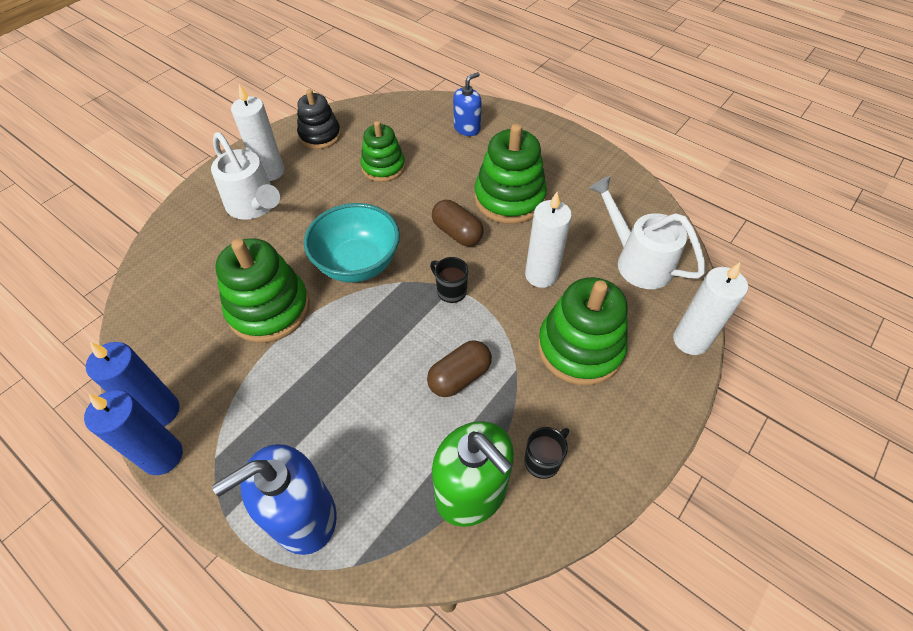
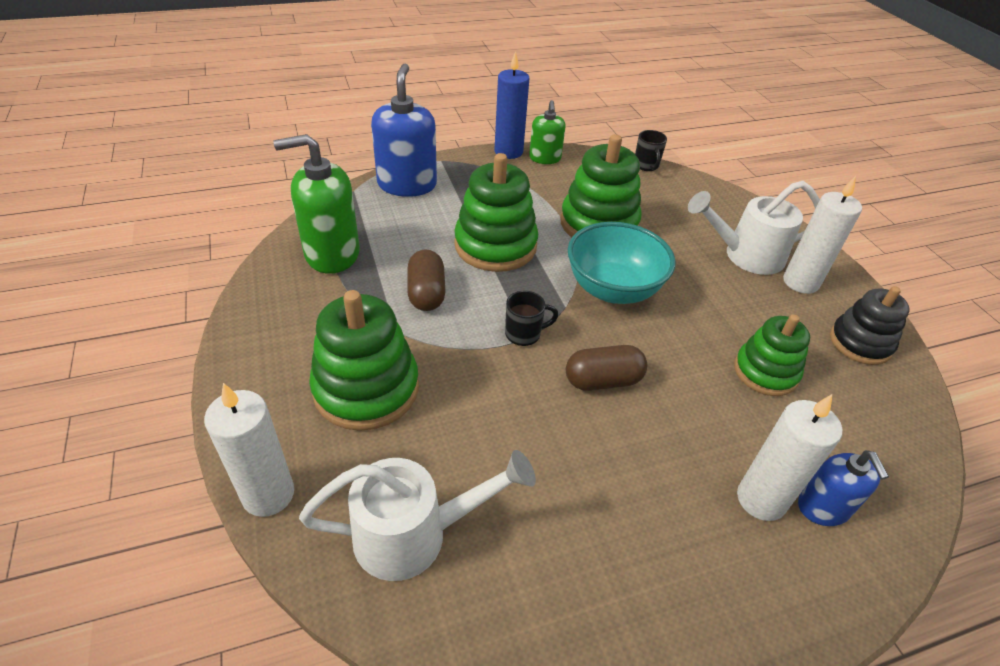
camera: 120 degrees right, 10 degrees down
blue candle [86,342,179,426] -> green soap dispenser [529,100,566,164]
green stacking toy [474,124,547,224] -> green stacking toy moved to [454,153,538,272]
black mug [524,427,569,479] -> black mug moved to [635,130,667,171]
white candle [525,192,572,288] -> white candle moved to [737,394,842,521]

